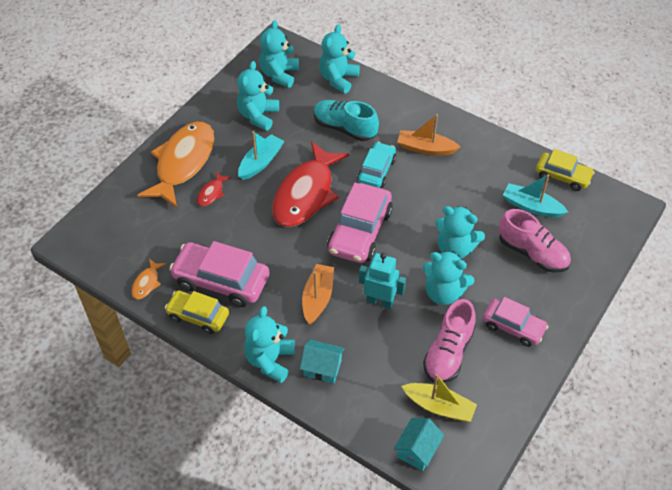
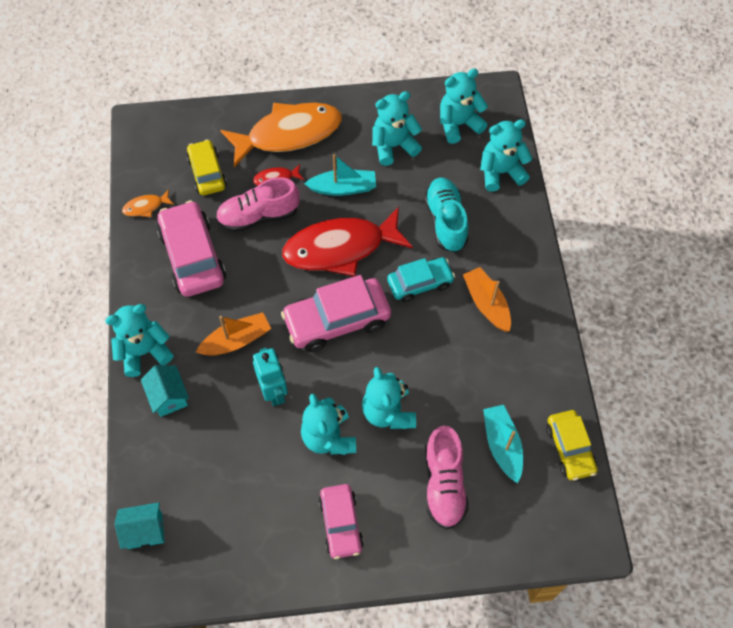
camera: 50 degrees right, 10 degrees up
yellow car [165,290,229,334] -> yellow car moved to [186,139,227,195]
yellow boat [402,374,477,422] -> none
pink shoe [423,299,475,383] -> pink shoe moved to [216,177,300,232]

